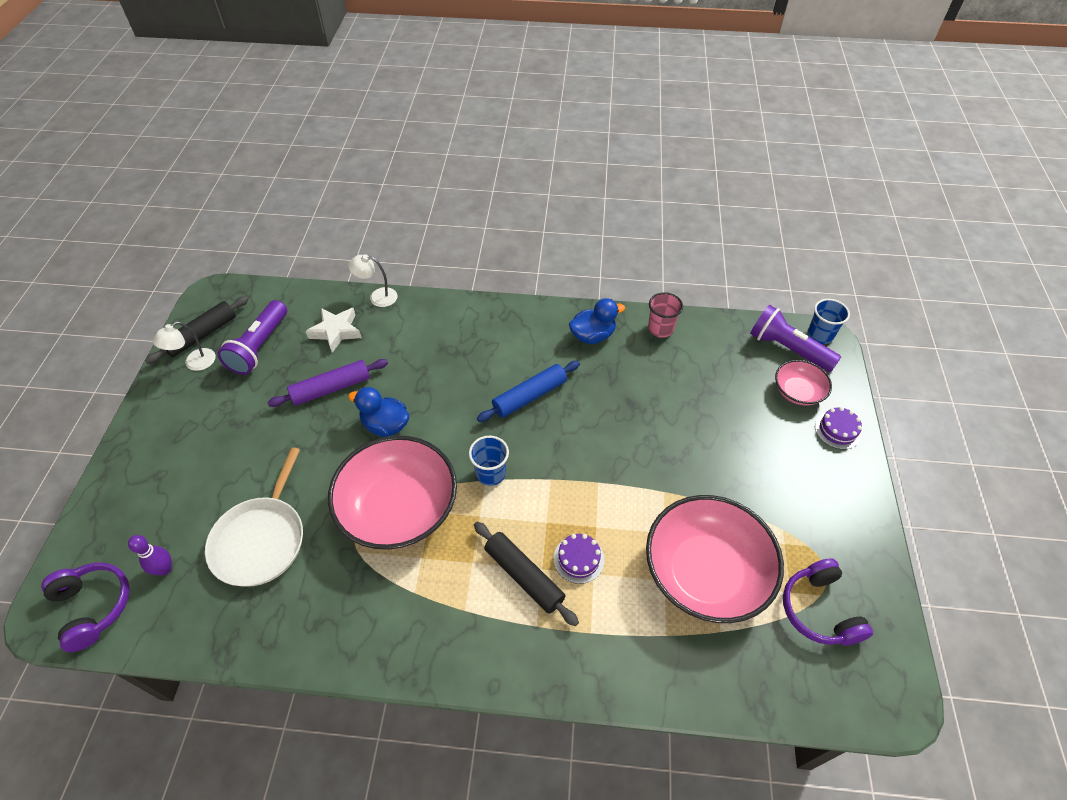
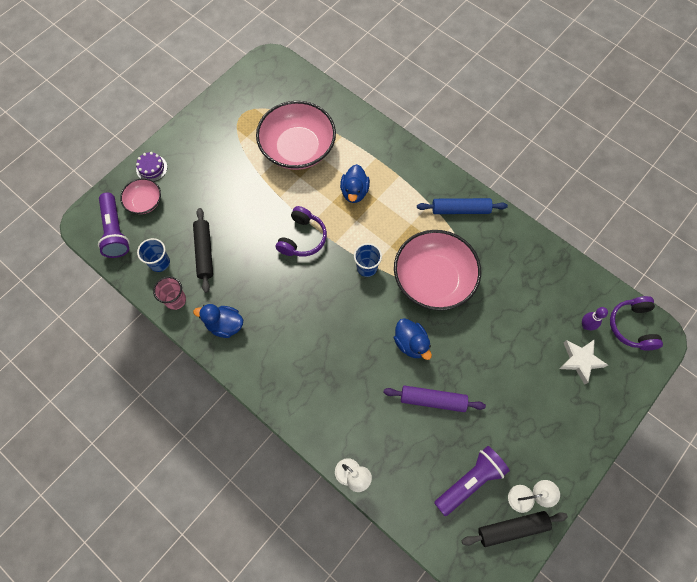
camera: 145 degrees left, 15 degrees up
white pan [205,447,303,587] -> none
white star [306,308,362,353] -> white star moved to [559,339,608,384]
black rolling pin [474,522,579,626] -> black rolling pin moved to [193,208,213,293]
blue rolling pin [477,361,580,422] -> blue rolling pin moved to [417,198,508,214]
purple cake [554,534,604,584] -> blue duck [340,164,370,203]
purple headphones [783,558,873,646] -> purple headphones moved to [276,206,327,256]
blue cup [807,299,850,344] -> blue cup moved to [137,238,170,272]

